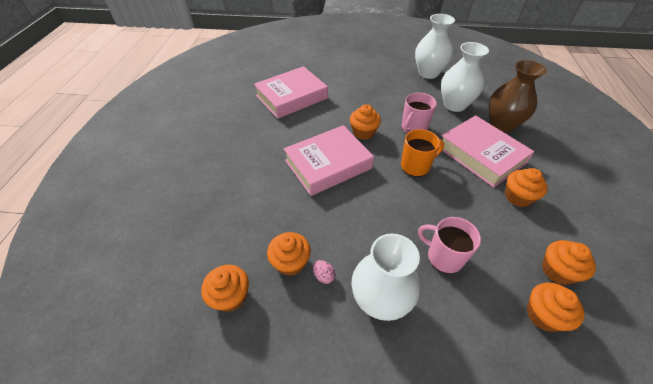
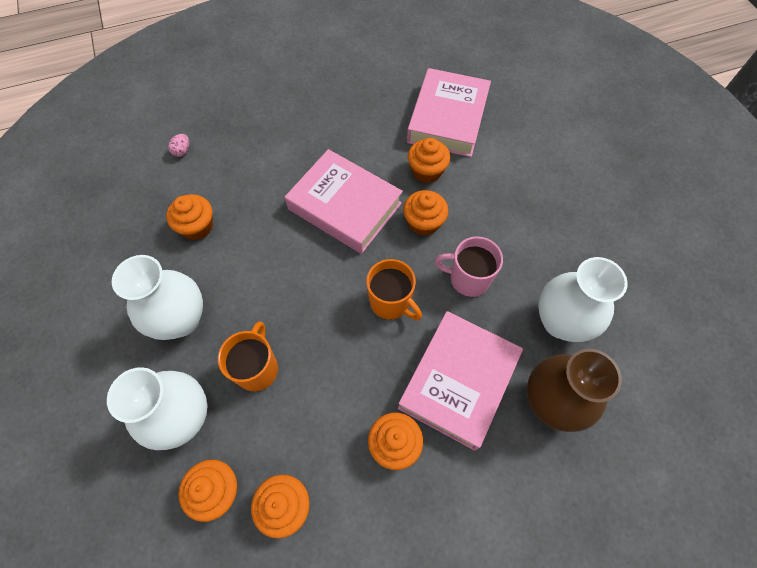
camera: 65 degrees right, 15 degrees up
orange cupcake [201,265,249,312] -> orange cupcake moved to [408,138,450,183]
pink book [254,66,328,119] -> pink book turned 75 degrees clockwise [407,68,491,157]
pink egg [313,260,336,284] -> pink egg moved to [168,134,189,157]
white vase [415,14,455,79] -> white vase moved to [107,367,207,450]
pink mug [418,217,481,273] -> orange mug [218,321,278,391]

